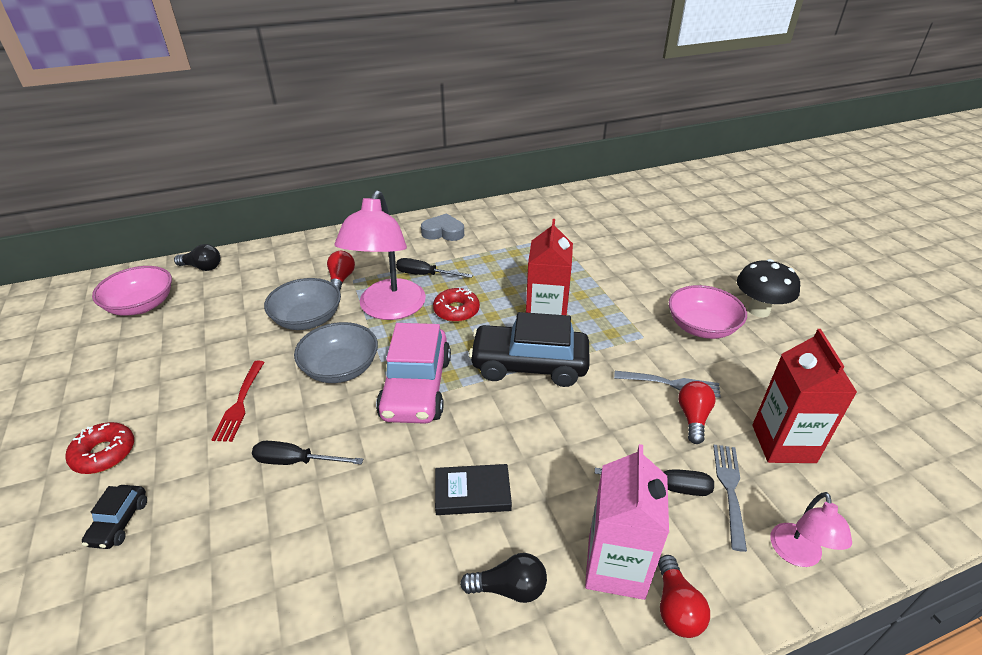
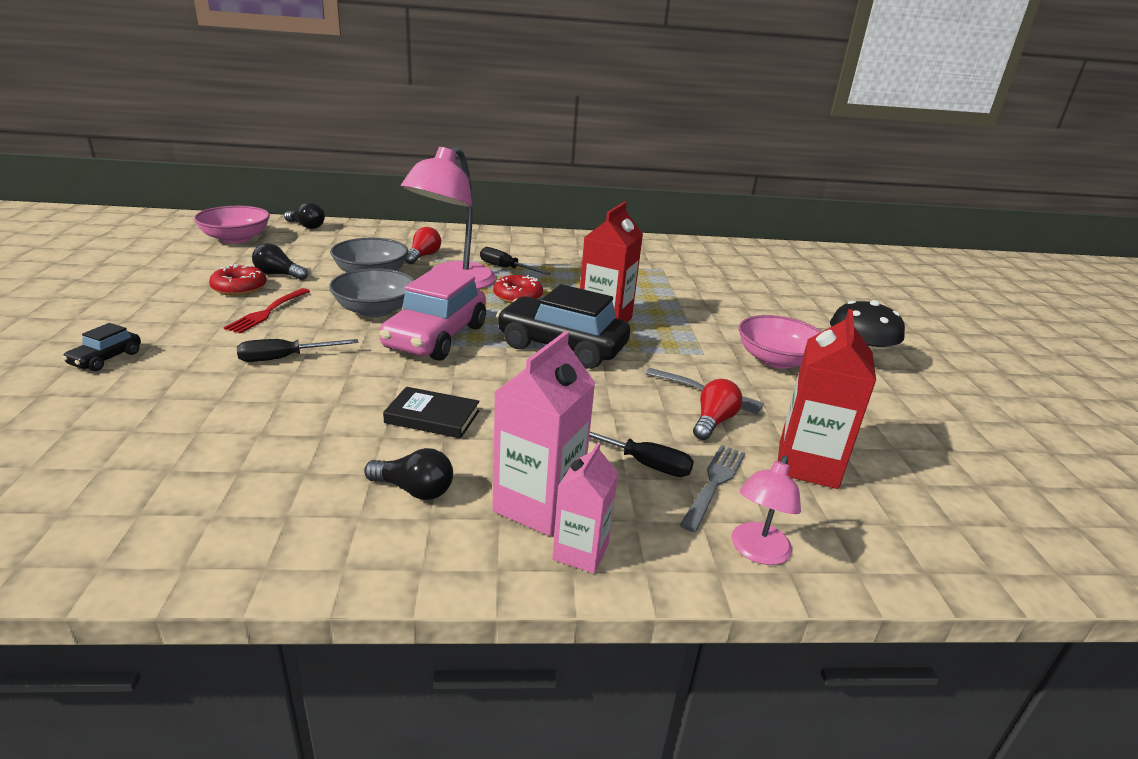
camera: 15 degrees right, 10 degrees down
red donut [65,422,134,474] -> red donut moved to [209,264,266,296]
black screwdriver [252,441,363,465] -> black screwdriver turned 45 degrees counterclockwise [237,339,359,362]
grey heart [421,213,464,241] -> none
red light bulb [658,555,710,638] -> pink carton [552,442,618,573]
none -> black light bulb [252,243,308,280]

